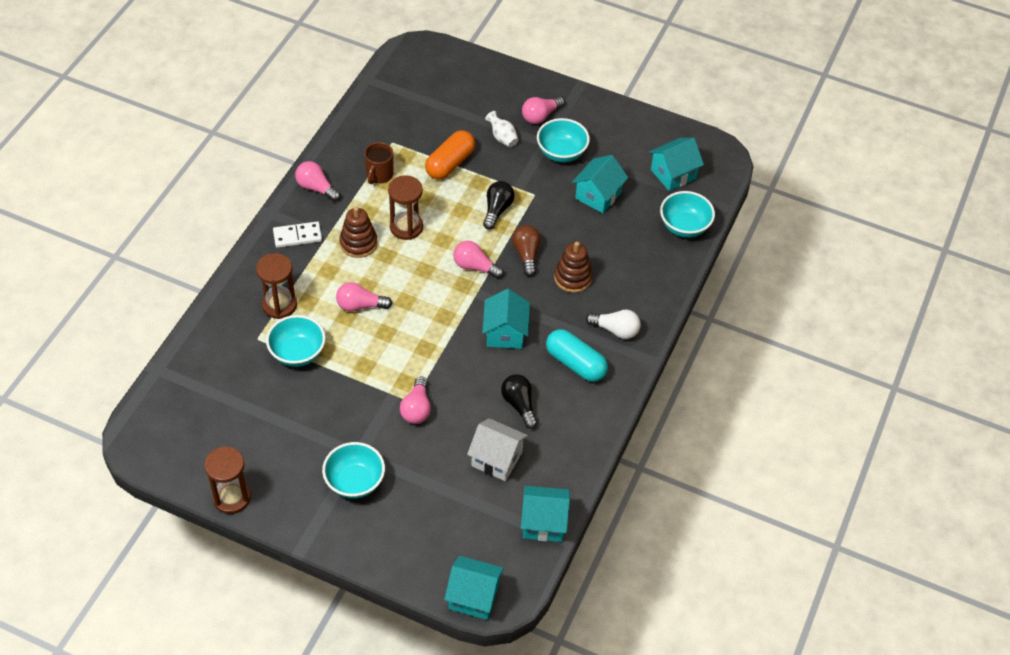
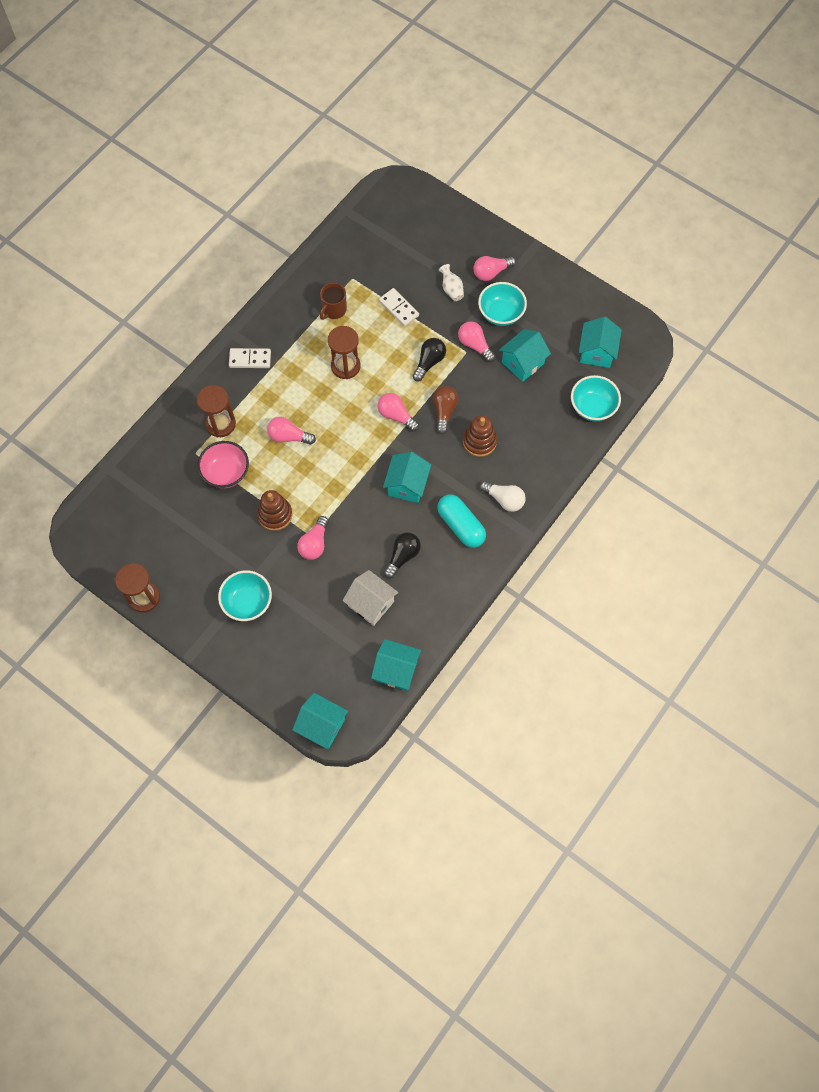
camera: 15 degrees right, 15 degrees up
turquoise bowl [266,315,326,367] -> pink bowl [197,441,249,488]
pink light bulb [295,161,341,202] -> pink light bulb moved to [458,321,495,362]
brown stacking toy [339,206,377,258] -> brown stacking toy moved to [257,490,293,531]
orange capsule [425,130,475,180] -> white domino [379,288,419,326]
black light bulb [501,374,538,429] -> black light bulb turned 45 degrees clockwise [384,532,421,579]
turquoise house [649,138,704,191] -> turquoise house turned 60 degrees counterclockwise [579,317,622,368]

